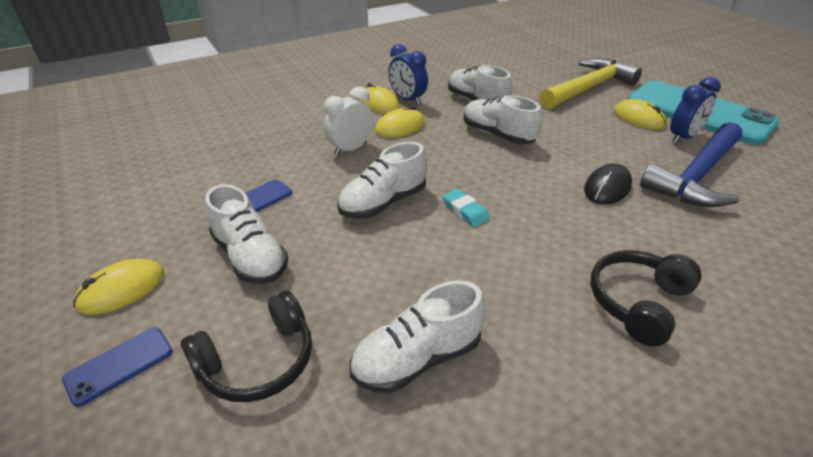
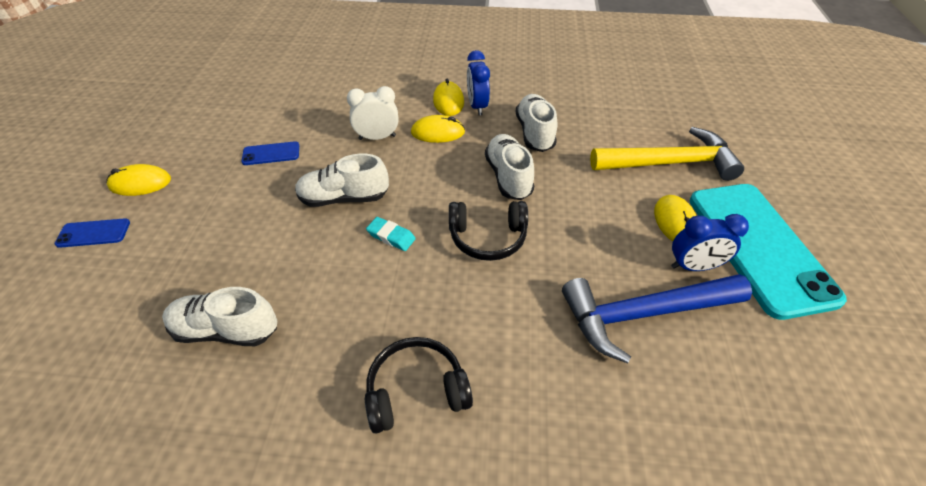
camera: 35 degrees right, 10 degrees up
black headphones [181,291,312,402] -> black headphones moved to [449,201,528,261]
white shoe [205,184,288,284] -> none
turquoise eraser [443,189,490,228] -> turquoise eraser turned 60 degrees counterclockwise [366,217,416,251]
black mouse [584,164,632,205] -> none

